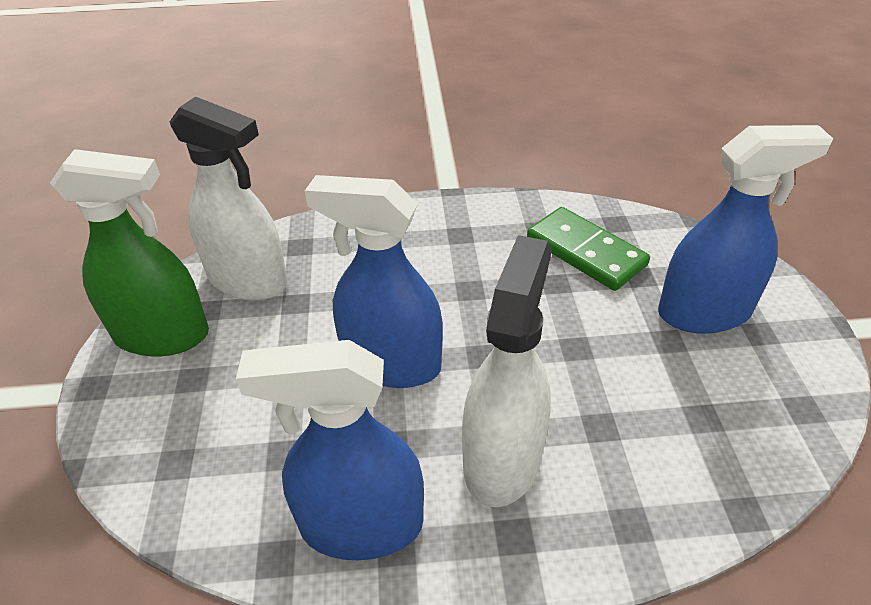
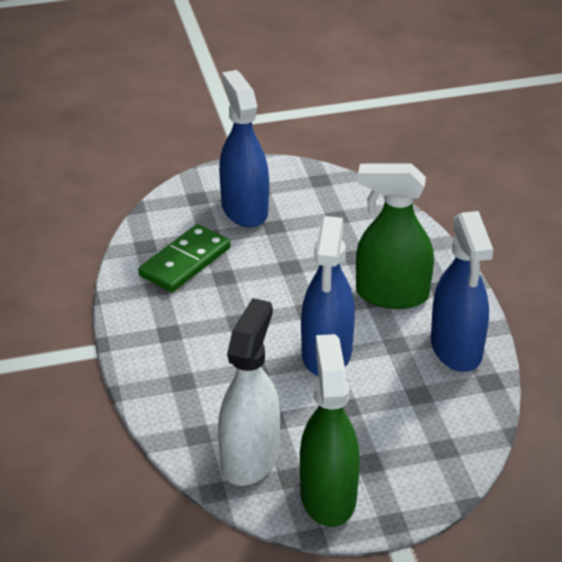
camera: 100 degrees left, 5 degrees down
white spray bottle [462,235,552,507] -> green spray bottle [356,164,434,309]

